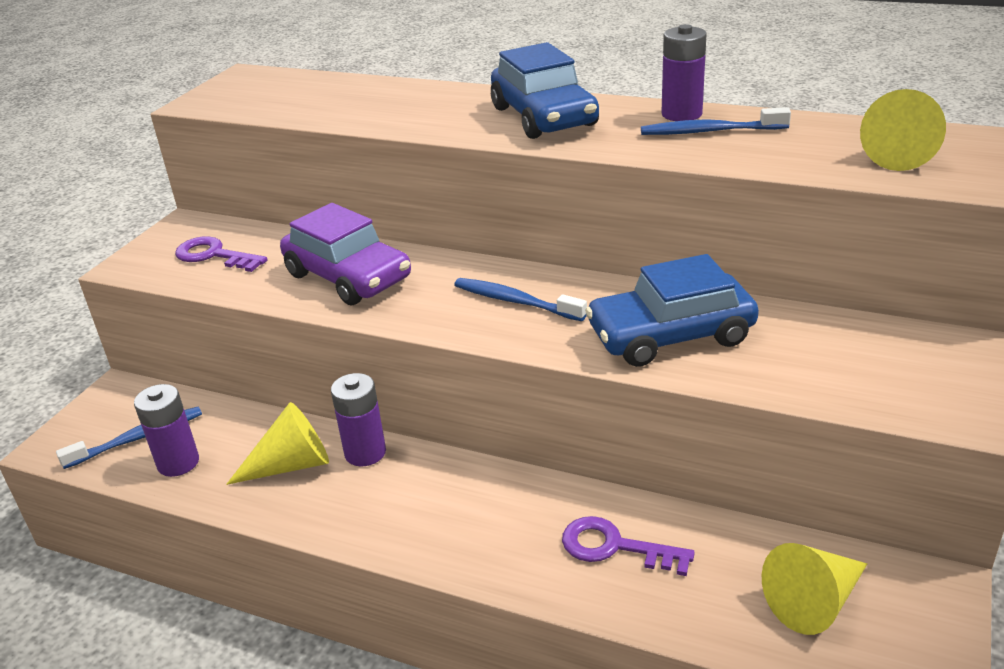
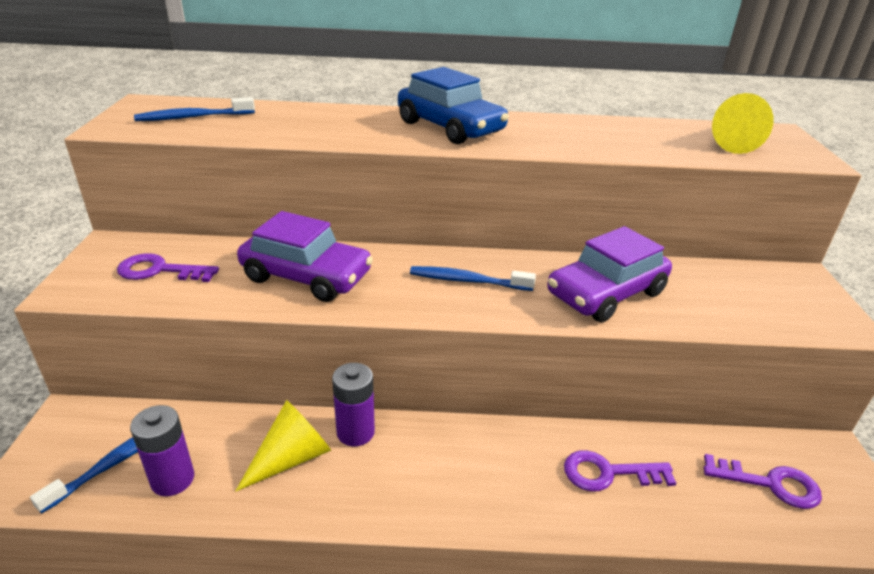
camera: 25 degrees left, 0 degrees up
blue car [585,254,759,367] -> purple car [547,226,672,322]
blue toothbrush [641,107,791,135] -> blue toothbrush moved to [134,97,255,121]
purple battery [661,24,707,121] -> none
yellow cone [762,543,867,635] -> purple key [704,454,822,509]

